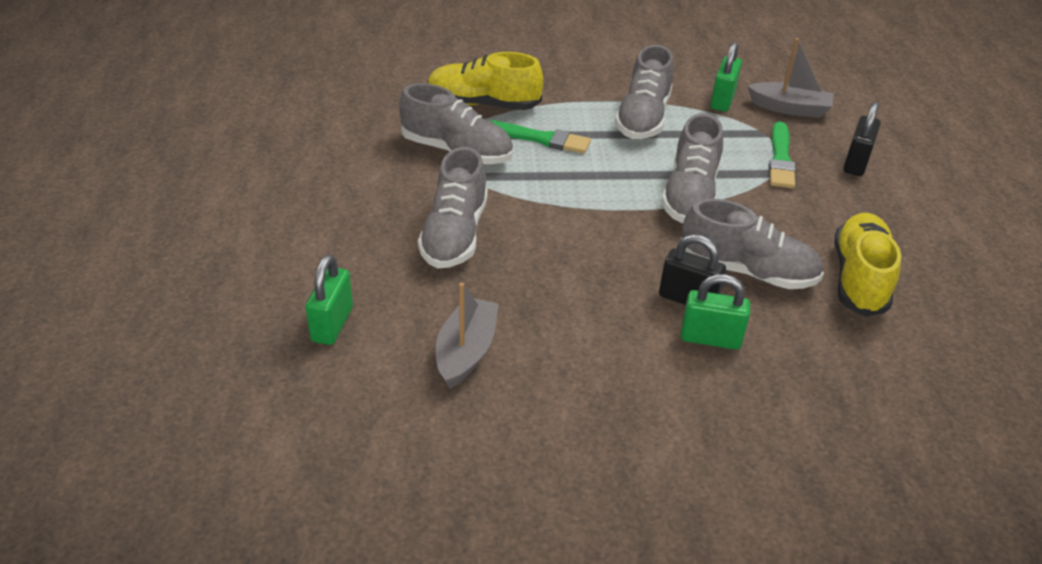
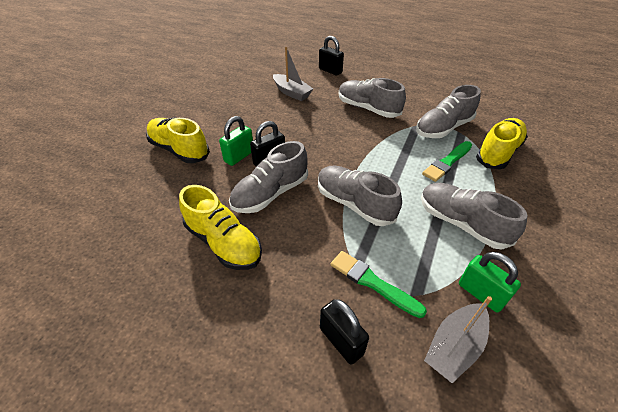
camera: 120 degrees right, 5 degrees up
green padlock [306,255,353,345] -> black padlock [319,36,344,76]
none -> yellow shoe [146,117,210,163]

